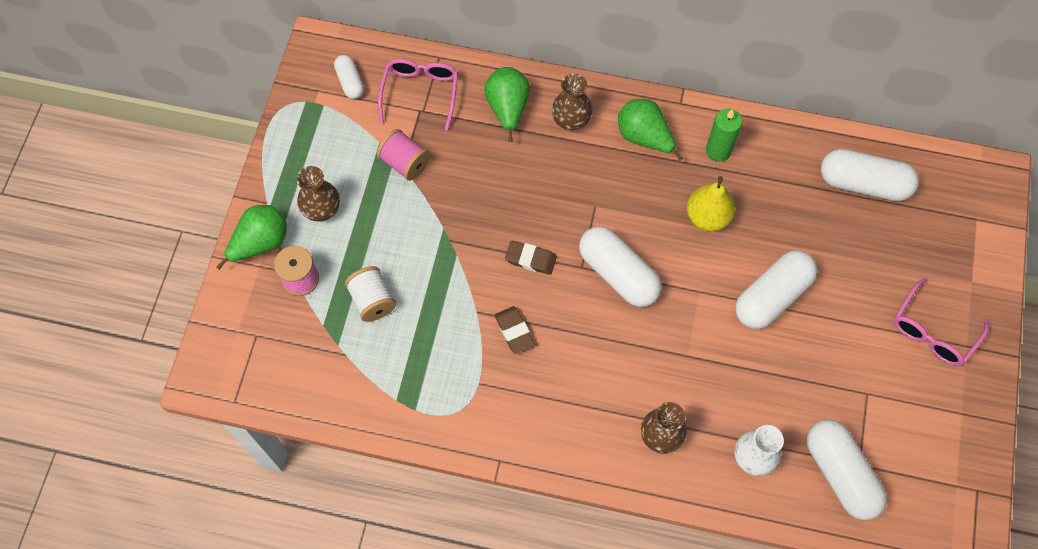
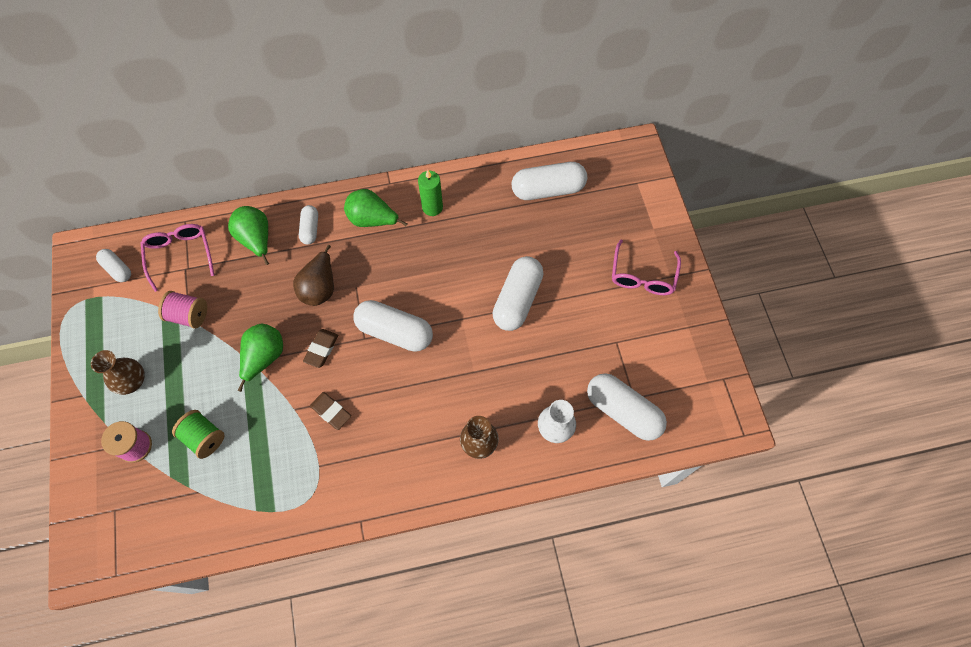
camera: 25 degrees left, 0 degrees up
green pear [216,205,287,270] -> green pear moved to [238,323,283,392]
white spool [345,266,396,322] -> green spool [172,410,225,459]
brown eraser [505,241,557,275] -> brown eraser turned 60 degrees counterclockwise [303,329,338,368]
brown vase [552,74,593,130] -> white capsule [299,205,318,245]
yellow pear [687,176,735,232] -> none
none -> brown pear [293,245,334,306]

